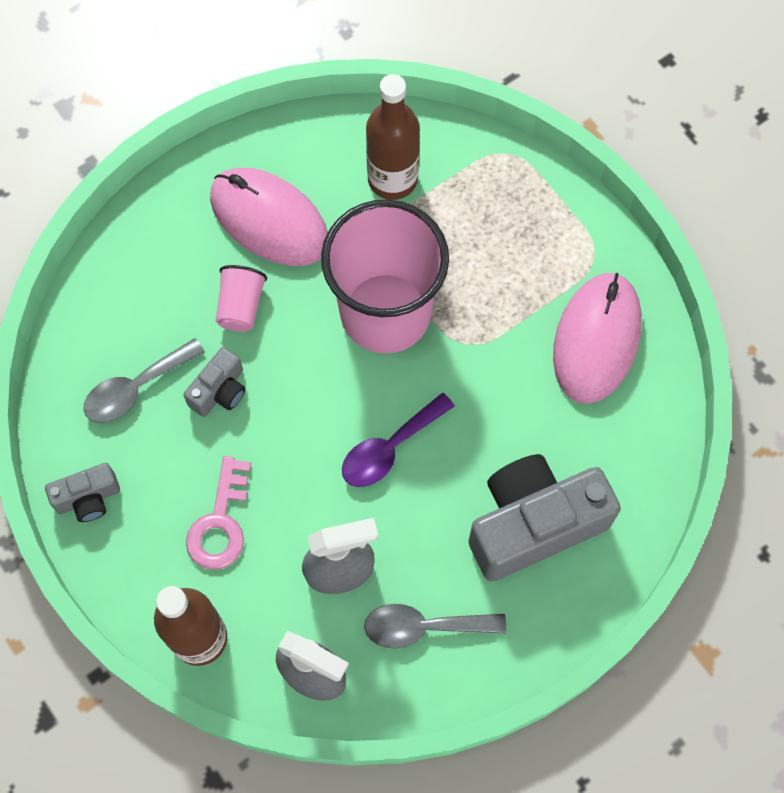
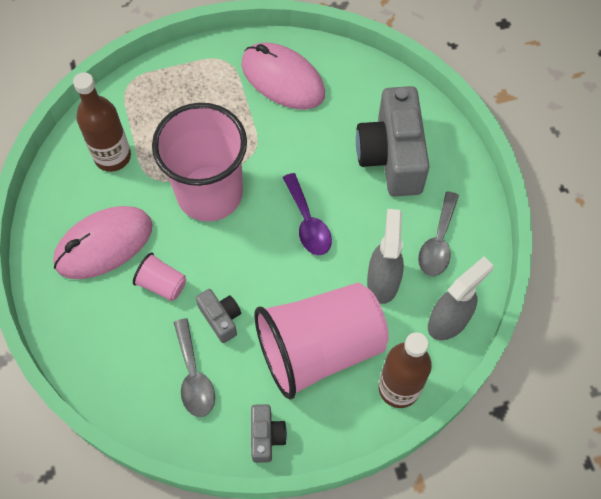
camera: 70 degrees left, 5 degrees down
pink key [186,456,251,570] -> pink cup [254,283,389,400]

